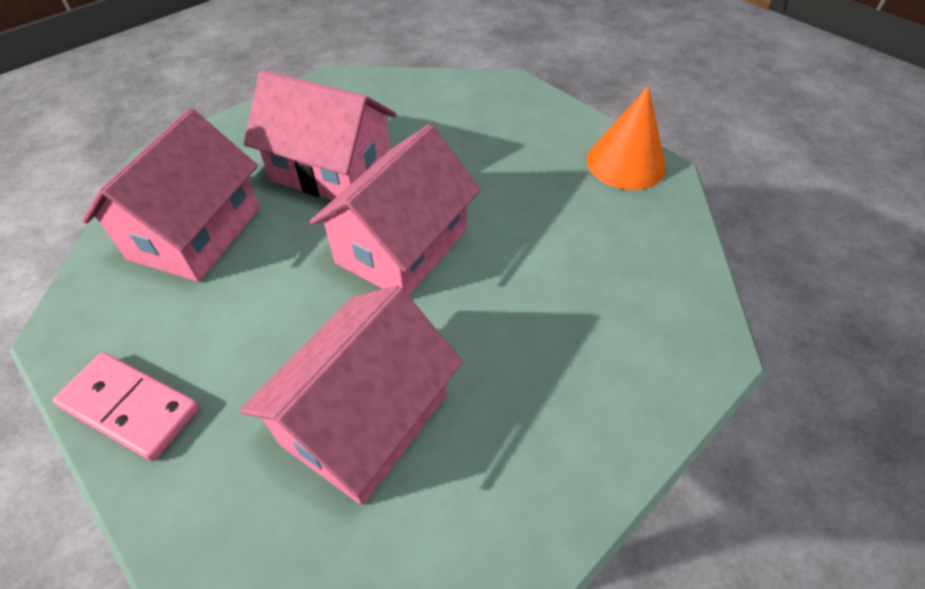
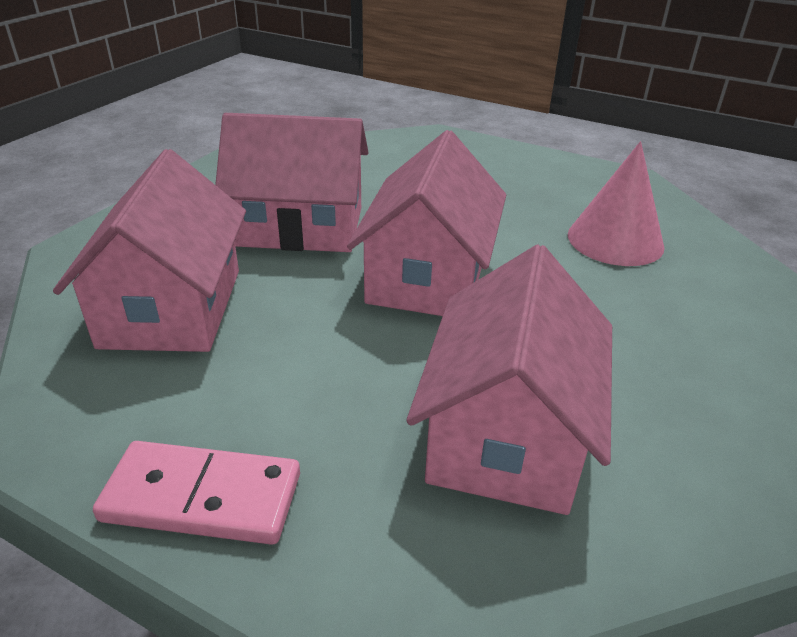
camera: 20 degrees left, 15 degrees down
orange cone [587,86,666,190] -> none
none -> pink cone [568,141,665,266]

